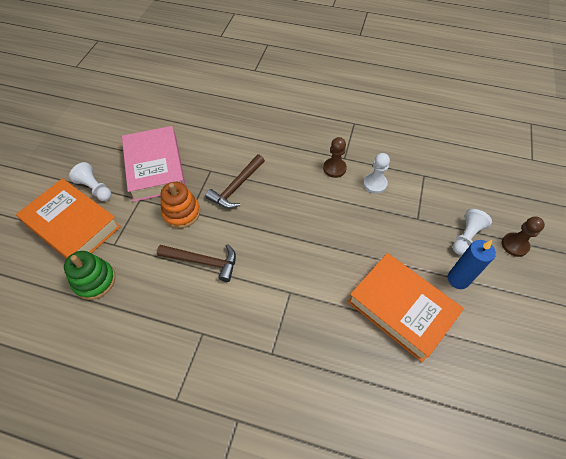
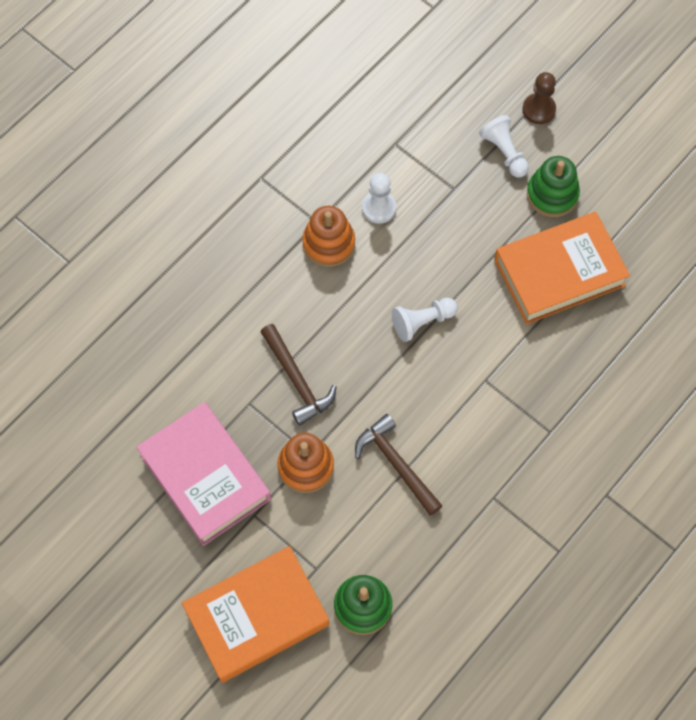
camera: 65 degrees left, 10 degrees up
white pawn [69,162,111,201] -> white pawn moved to [392,298,458,342]
pink book [122,126,186,202] -> pink book turned 45 degrees clockwise [137,402,271,546]
brown hammer [157,244,236,282] -> brown hammer turned 75 degrees counterclockwise [355,414,443,516]
brown pawn [323,137,347,178] -> orange stacking toy [302,206,355,267]
blue candle [447,240,496,289] -> green stacking toy [527,156,580,217]

